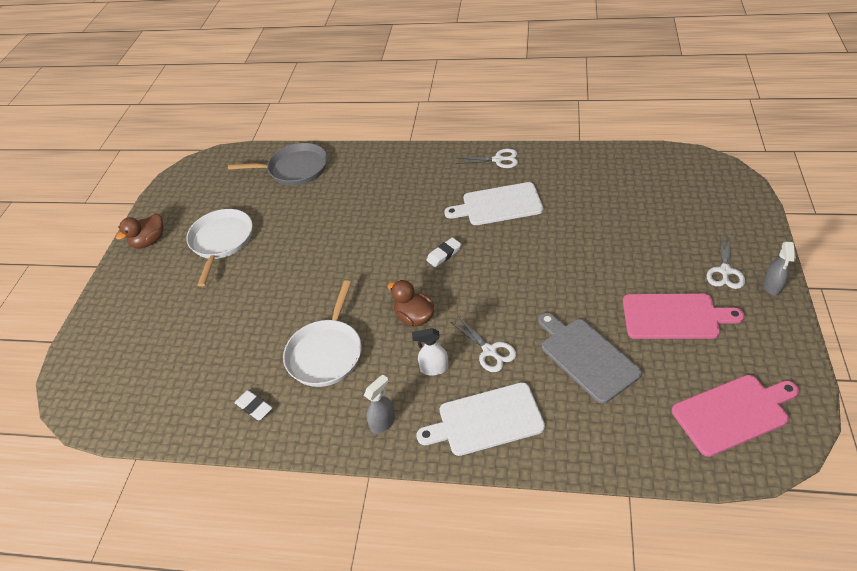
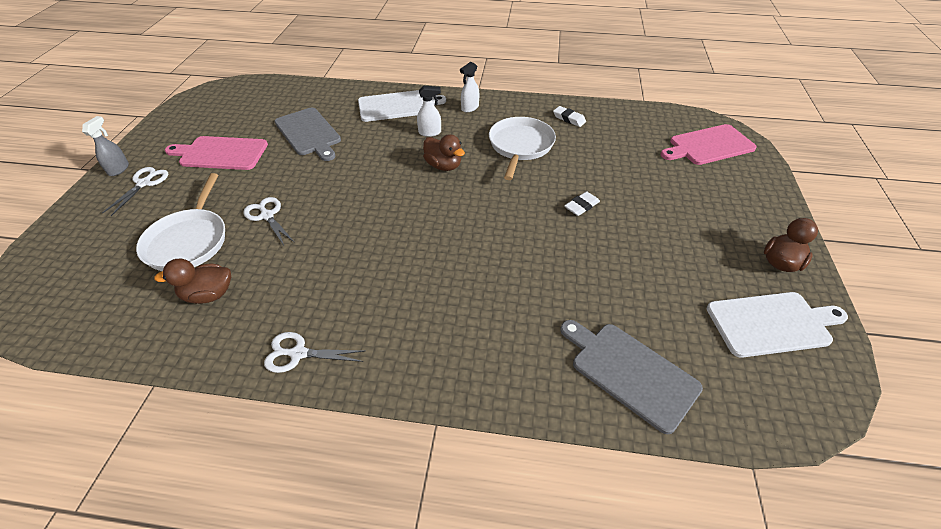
camera: 175 degrees right, 0 degrees up
white pan [186,209,253,287] -> white pan moved to [136,173,225,271]
grey pan [228,143,327,185] -> grey cutting board [560,320,703,434]
grey spray bottle [364,374,395,434] -> white spray bottle [460,62,479,113]
white eraser [426,237,462,267] -> white eraser moved to [564,191,600,216]
white cutting board [444,182,543,225] -> white cutting board moved to [707,292,848,358]
white scissors [451,316,516,372] -> white scissors moved to [243,197,295,245]
pink cutting board [672,375,799,457] -> pink cutting board moved to [661,124,757,165]
none -> brown duck [154,259,231,304]

